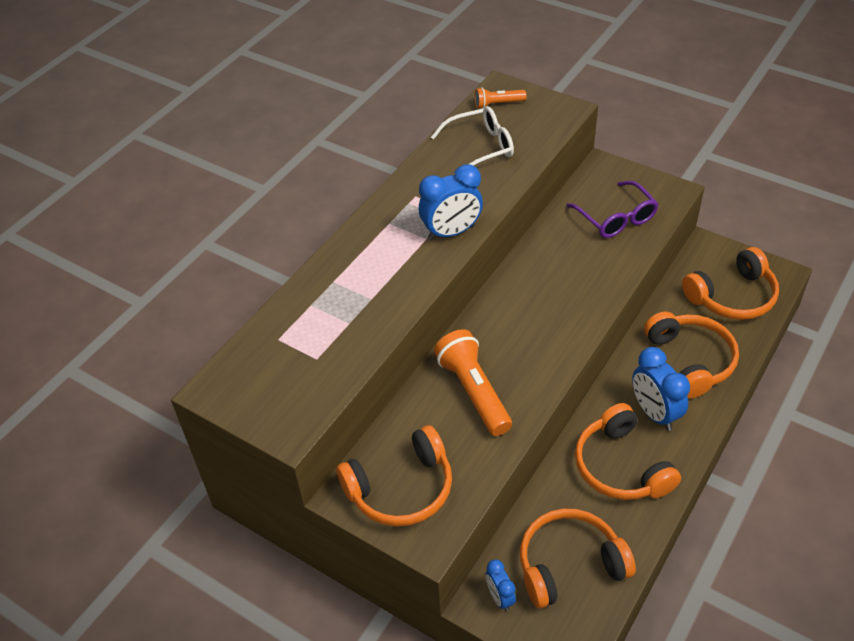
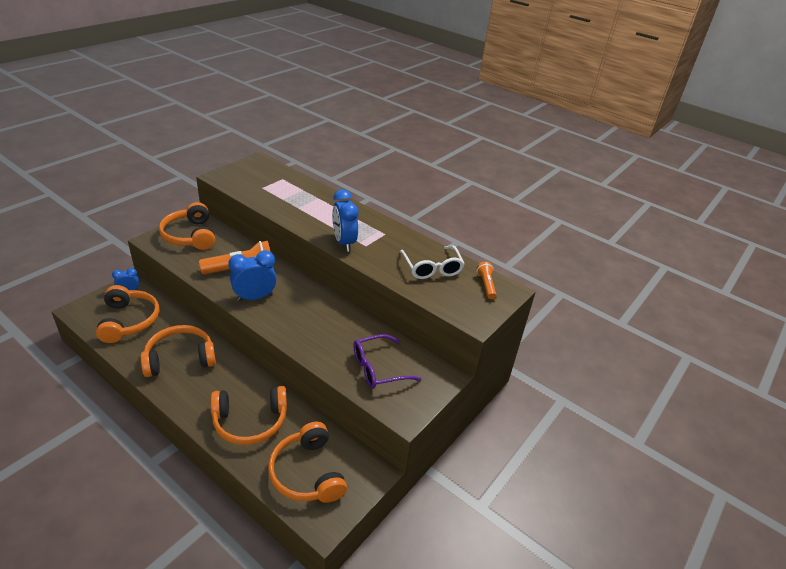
camera: 90 degrees right, 10 degrees down
blue clock [632,347,690,431] -> blue clock moved to [229,250,277,301]

